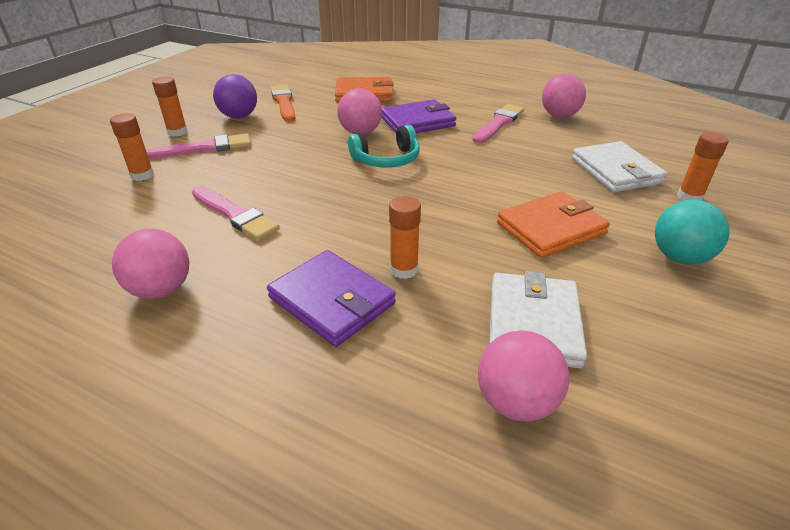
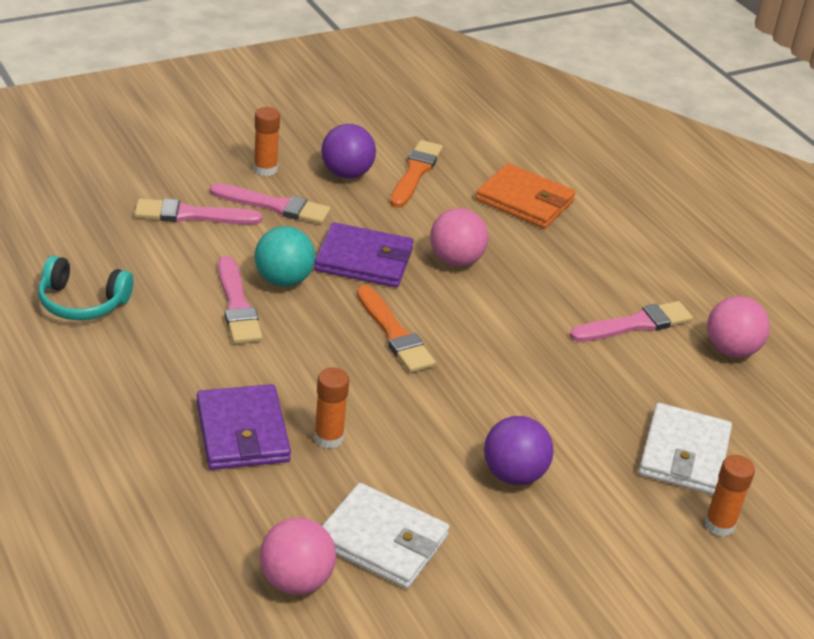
camera: 30 degrees right, 0 degrees up
orange glue stick [110,113,154,181] -> pink brush [134,199,262,225]
pink ball [112,229,189,299] -> none
turquoise headphones [348,125,420,168] -> turquoise headphones moved to [38,256,134,320]
purple wallet [381,99,456,133] -> purple wallet moved to [314,222,414,287]
white wallet [489,271,587,368] -> white wallet turned 75 degrees clockwise [322,483,449,589]
orange wallet [497,191,610,258] -> purple ball [484,416,554,485]
turquoise ball [655,200,730,265] -> turquoise ball moved to [255,226,315,286]
none -> orange brush [357,285,436,373]

